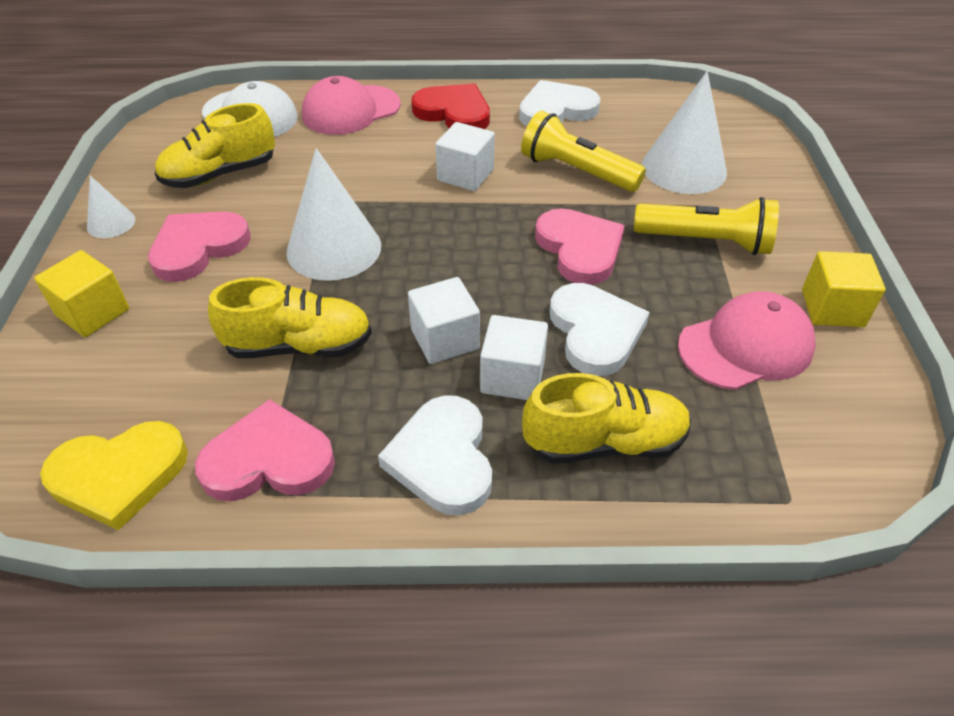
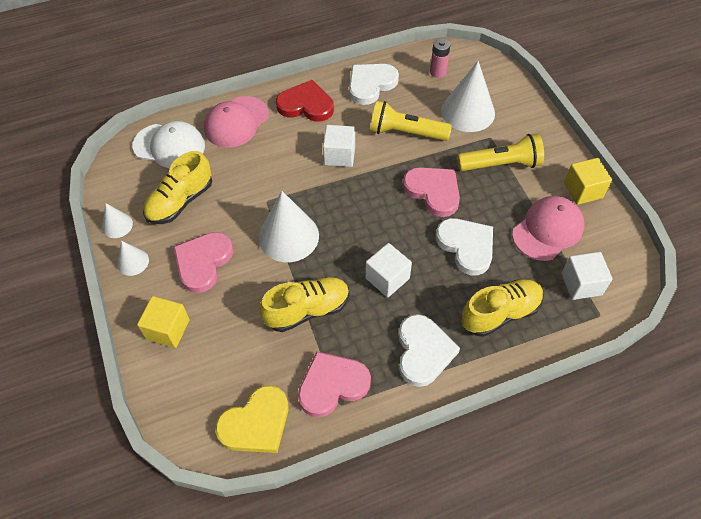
camera: 20 degrees left, 10 degrees up
white heart [378,395,492,515] -> white heart turned 150 degrees counterclockwise [398,314,460,387]
white cube [480,315,548,400] -> white cube moved to [562,252,612,300]
none -> white cone [102,203,133,238]
none -> pink battery [430,38,450,78]

